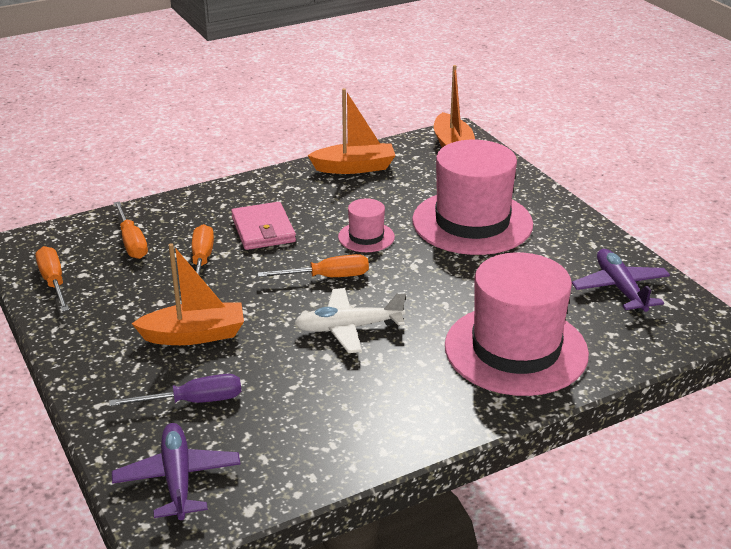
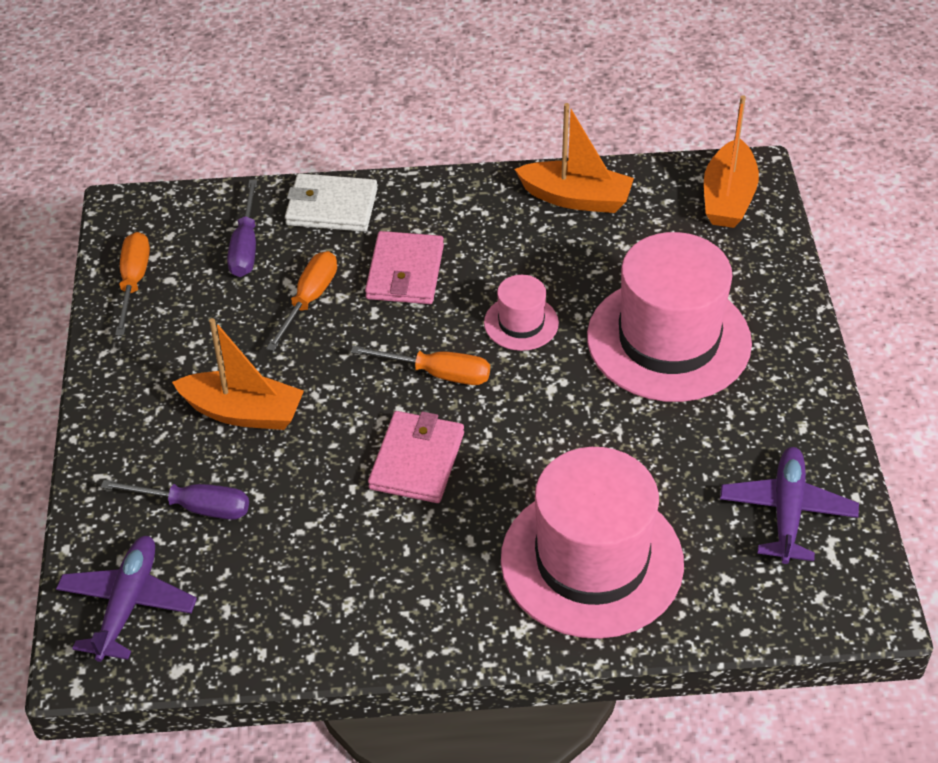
camera: 25 degrees right, 15 degrees up
orange screwdriver [114,201,148,259] -> purple screwdriver [227,180,257,277]
white plane [294,288,406,353] -> pink wallet [368,411,464,503]
none -> white wallet [285,173,378,232]

